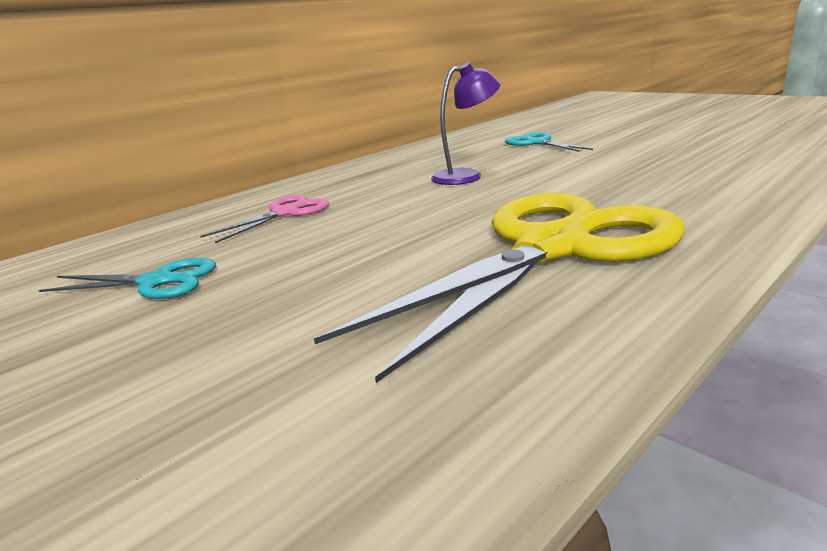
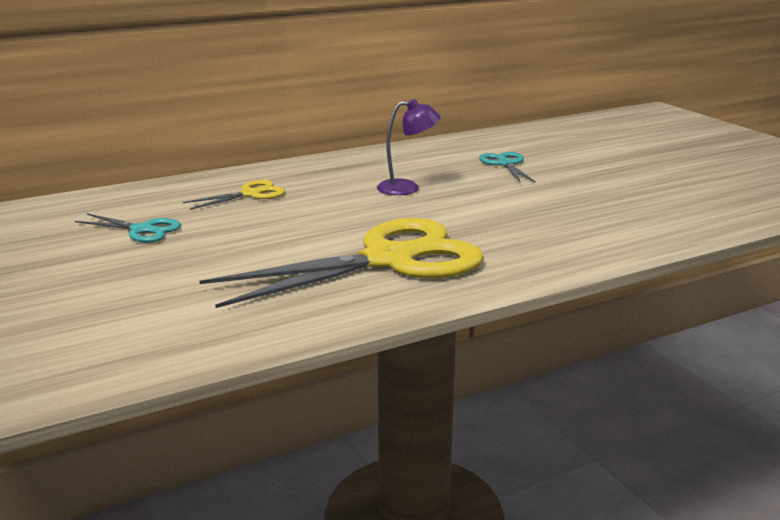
camera: 15 degrees right, 0 degrees up
pink scissors [200,195,329,243] -> yellow scissors [183,180,285,210]

